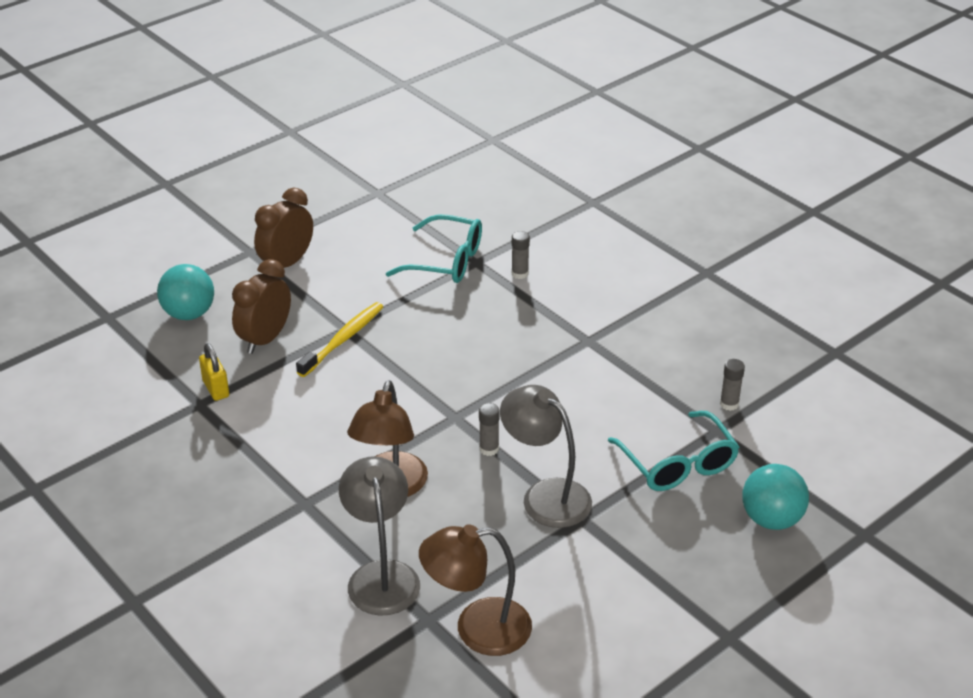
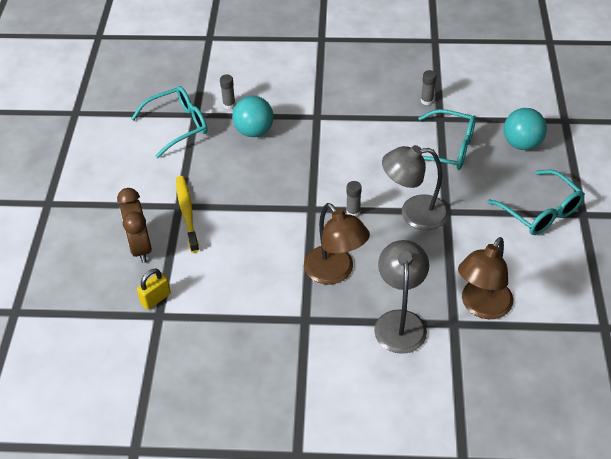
camera: 45 degrees left, 10 degrees up
turquoise ball [157,264,214,320] -> turquoise ball moved to [232,96,274,137]
yellow padlock [199,343,229,401] -> yellow padlock turned 60 degrees counterclockwise [137,269,171,310]
brown clock [254,188,313,268] -> none
grey lamp [339,456,420,616] -> grey lamp turned 60 degrees clockwise [374,240,429,354]
none -> turquoise glasses [487,170,585,235]

